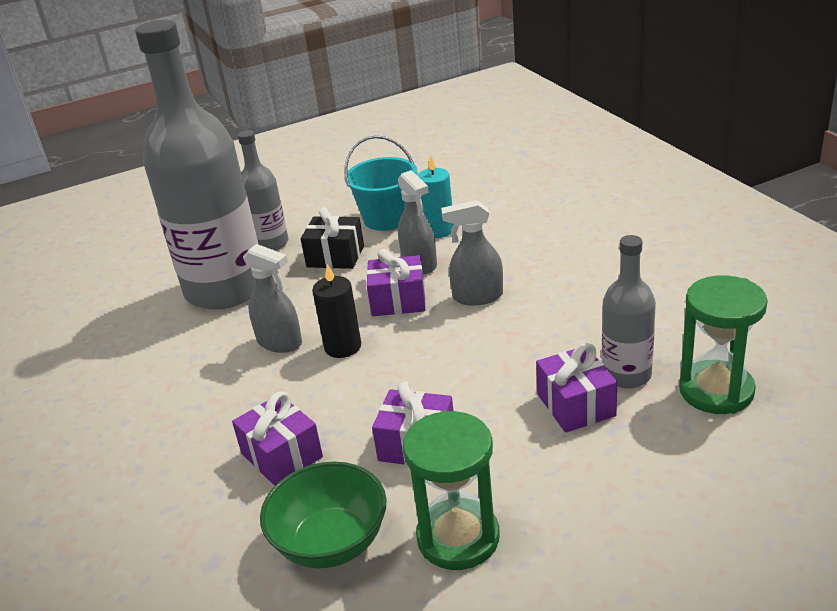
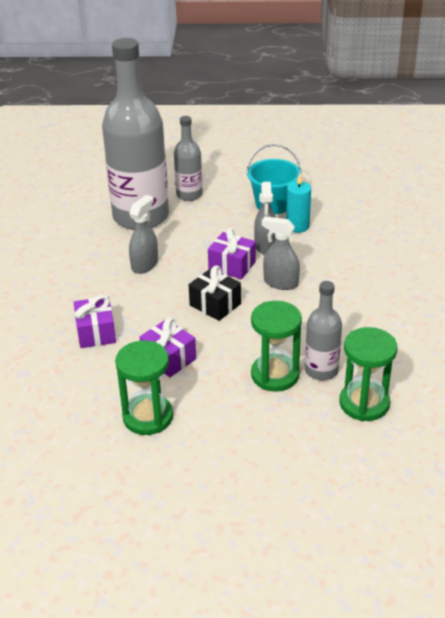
camera: 25 degrees right, 5 degrees up
grey spray bottle [243,244,302,353] -> grey spray bottle turned 120 degrees counterclockwise [129,195,158,274]
green bowl [260,462,387,569] -> none
black gift [301,207,364,269] -> black gift moved to [189,266,241,321]
black candle [312,264,361,358] -> none
purple gift [536,343,617,433] -> green hourglass [251,301,302,392]

